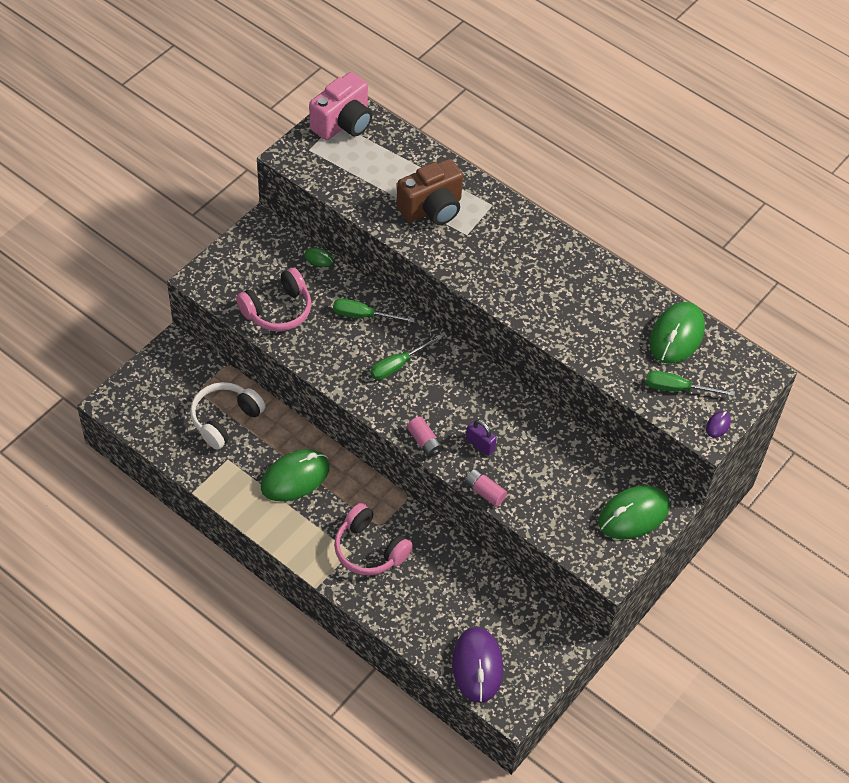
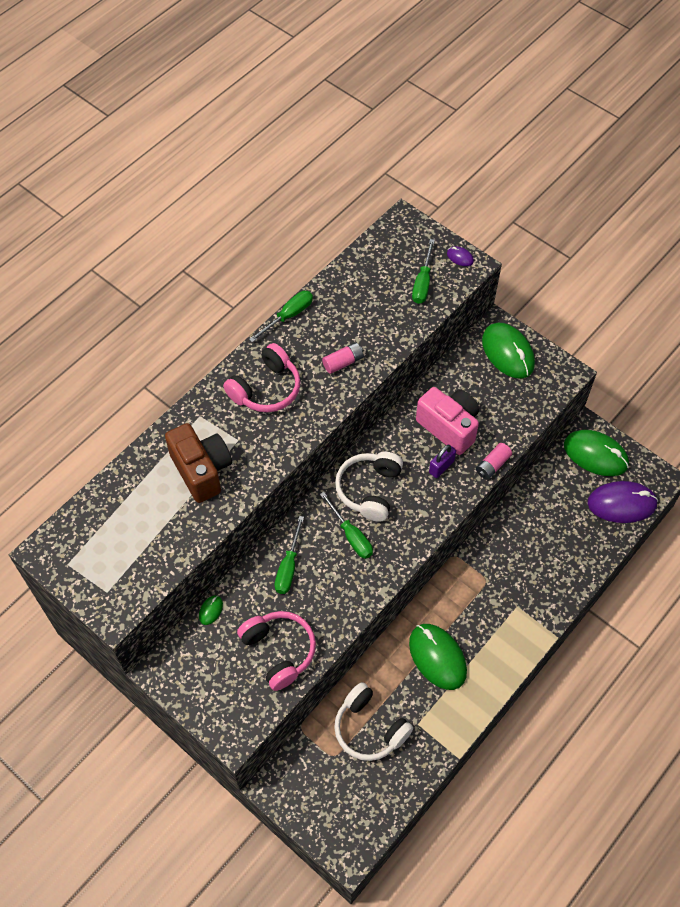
camera: 85 degrees left, 5 degrees up
pink camera [309,72,372,140] -> pink camera moved to [416,387,479,455]
pink headphones [334,503,413,576] -> pink headphones moved to [223,343,301,412]
pink battery [407,417,443,458] -> pink battery moved to [322,342,363,374]
green mouse [650,302,705,364] -> green mouse moved to [564,430,629,476]
none -> green screwdriver [249,291,313,342]
none -> white headphones [335,452,403,522]

